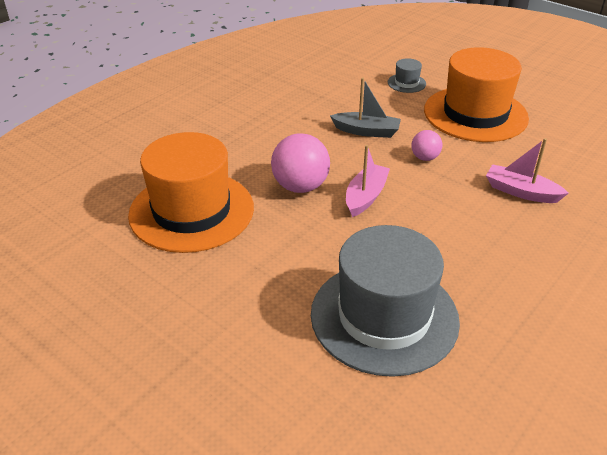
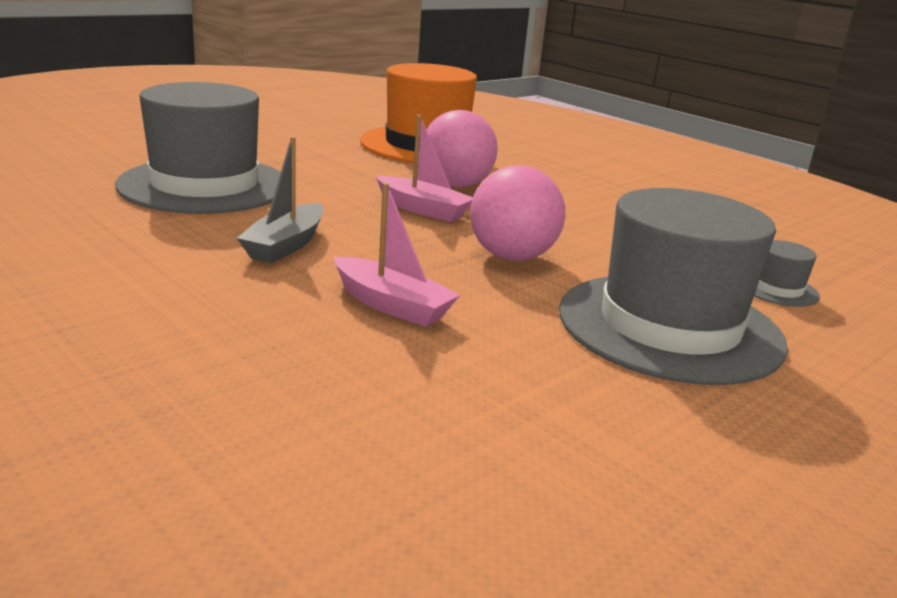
camera: 95 degrees right, 15 degrees down
grey boat [330,77,401,138] -> grey boat moved to [237,136,324,263]
pink ball [412,130,442,161] -> pink ball [470,165,565,261], size x1.80
orange hat [424,47,529,142] -> grey hat [559,188,788,385]
pink boat [486,138,569,203] -> pink boat turned 90 degrees clockwise [334,183,460,327]

